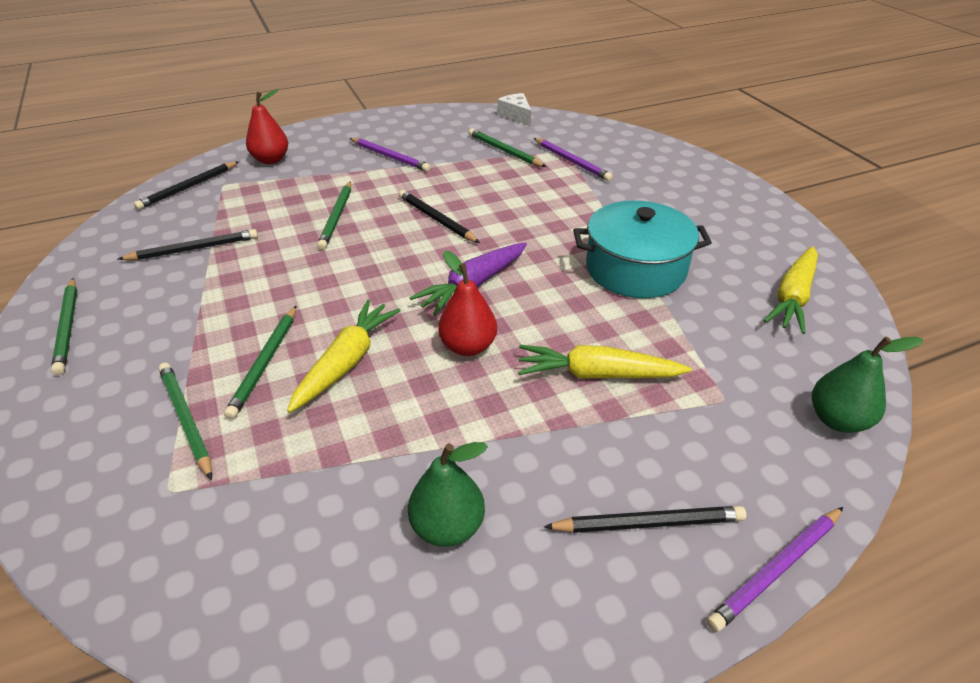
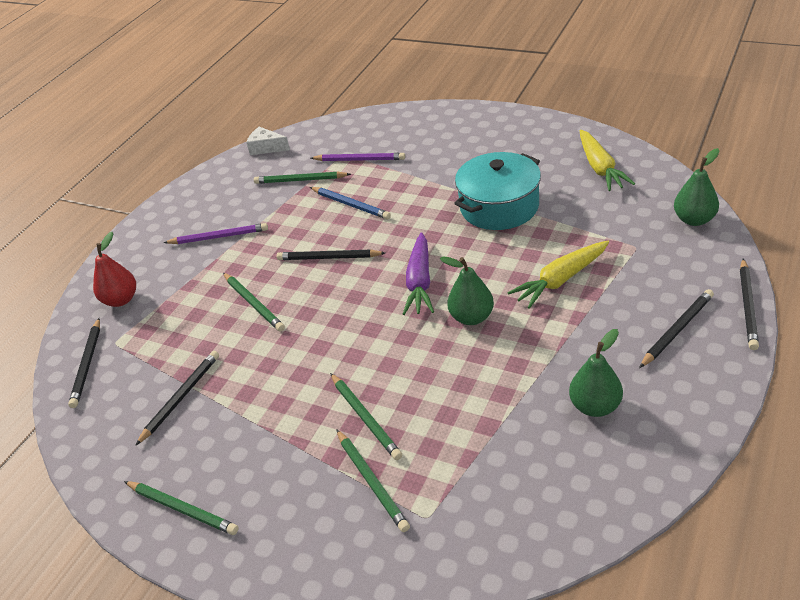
camera: 35 degrees left, 0 degrees up
green pencil [159,362,212,480] -> green pencil turned 135 degrees counterclockwise [336,429,410,532]
yellow carrot [287,300,401,413] -> none
red pear [438,251,497,356] -> green pear [440,257,494,325]
purple pencil [707,507,843,632] -> black pencil [740,259,759,350]
none -> blue pencil [310,187,391,219]

